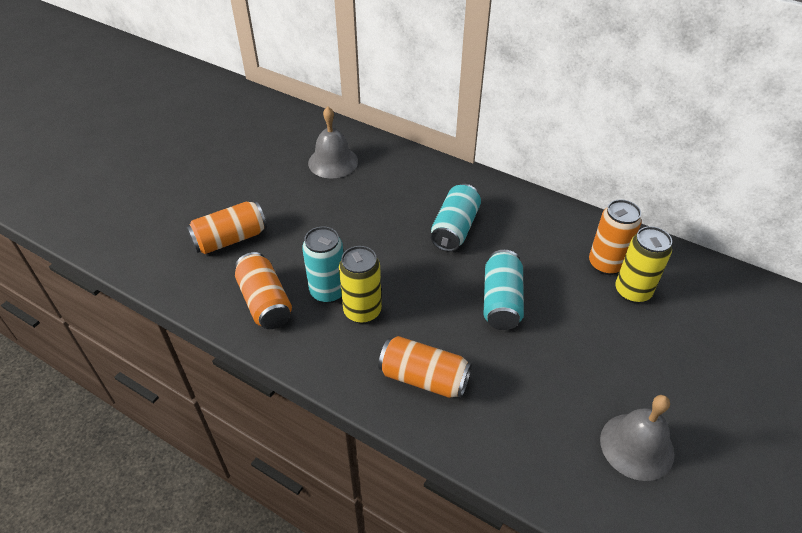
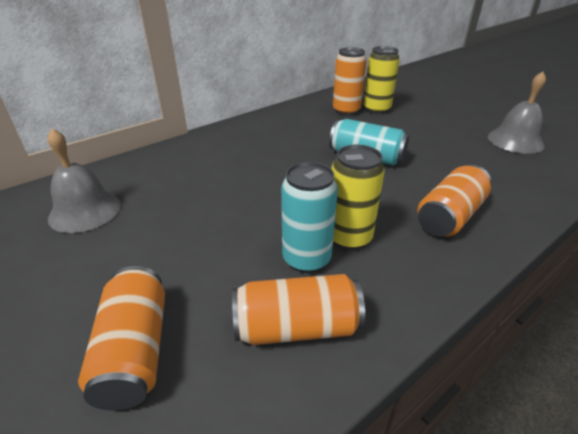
camera: 70 degrees left, 10 degrees down
turquoise can [431,184,481,252] -> none

